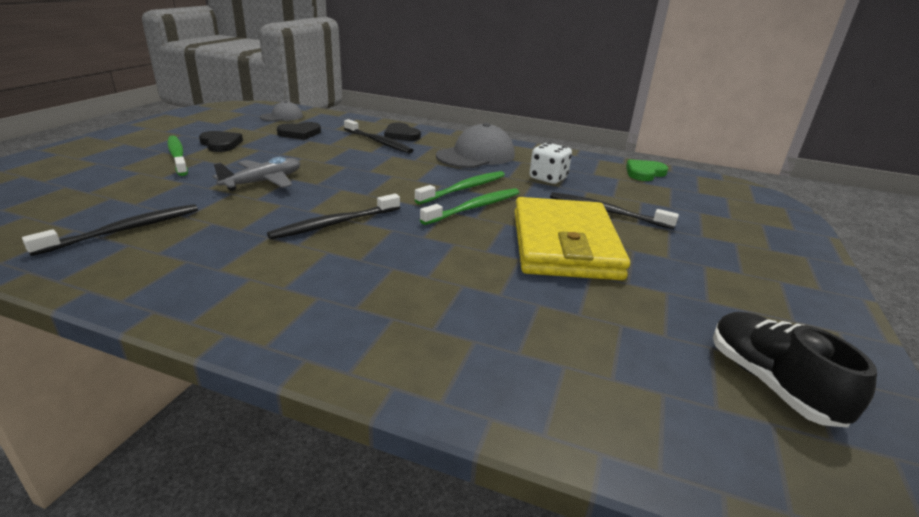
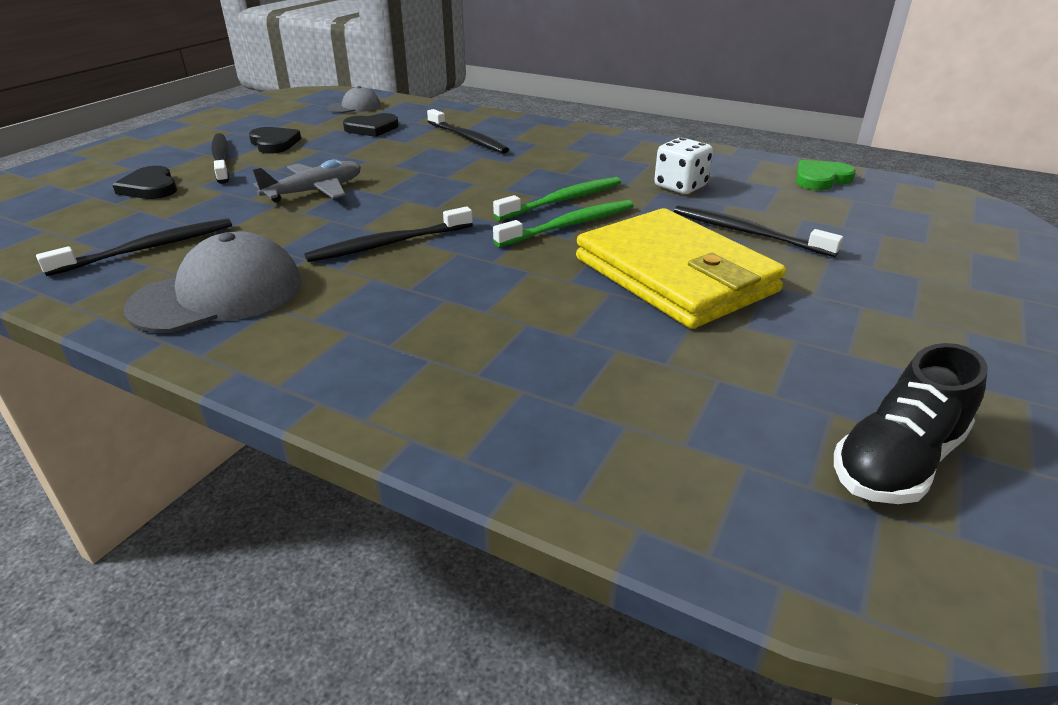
camera: 10 degrees right, 5 degrees up
green toothbrush [167,135,188,176] -> black toothbrush [211,133,230,184]
black heart [384,123,421,141] -> black heart moved to [113,166,177,199]
grey cap [436,123,515,168] -> grey cap moved to [124,231,302,333]
yellow wallet [514,197,630,280] -> yellow wallet turned 45 degrees counterclockwise [576,208,786,329]
black shoe [713,312,877,427] -> black shoe turned 120 degrees counterclockwise [834,343,987,504]

